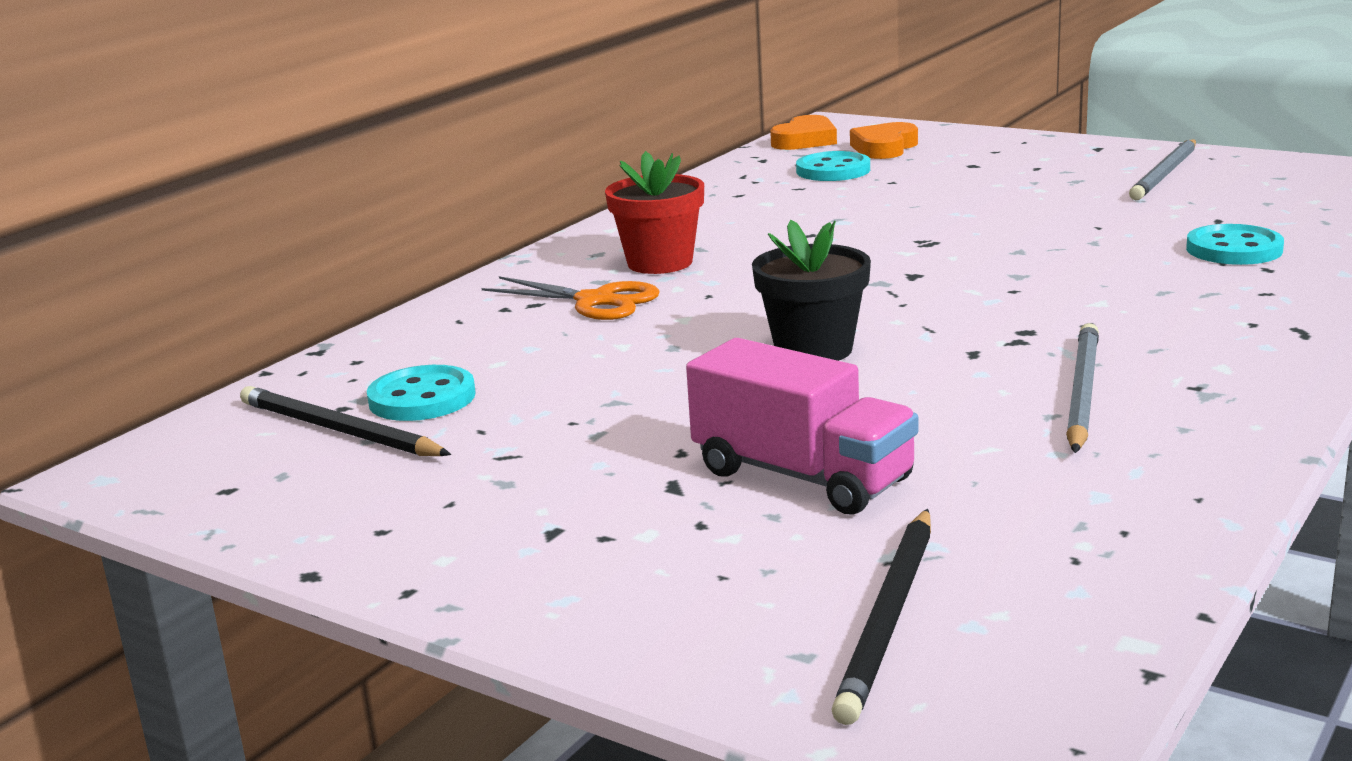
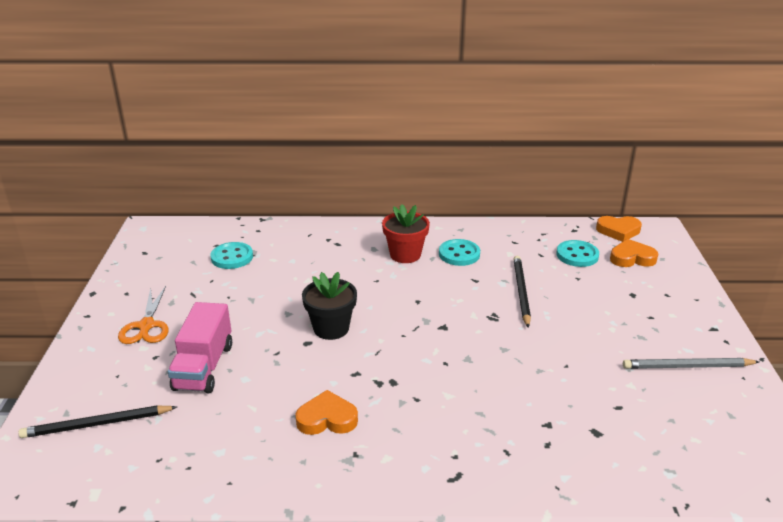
camera: 55 degrees right, 10 degrees up
black pencil [240,386,451,456] -> black pencil moved to [514,256,531,328]
orange scissors [482,276,660,320] -> orange scissors moved to [118,286,169,344]
grey pencil [1066,323,1099,453] -> orange heart [295,390,358,435]
turquoise button [1186,224,1284,265] -> turquoise button moved to [439,239,480,266]

